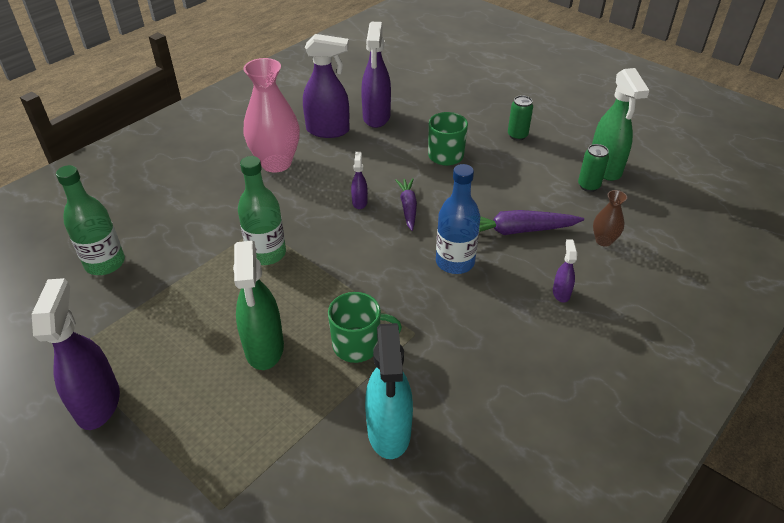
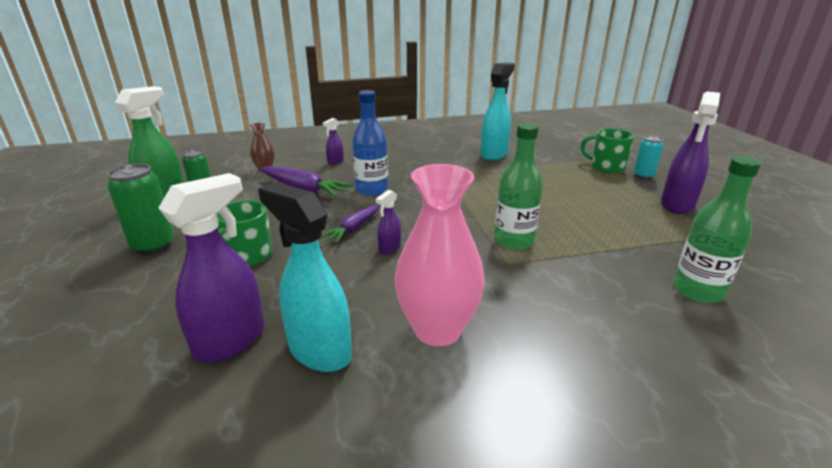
camera: 145 degrees left, 15 degrees down
green spray bottle [233,241,284,370] -> none
purple spray bottle [303,34,349,138] -> turquoise spray bottle [258,182,352,372]
green mug [328,292,402,363] -> green mug moved to [581,128,634,173]
green can [508,95,533,141] -> green can [108,163,174,254], size x1.56
none -> turquoise can [634,135,663,179]

